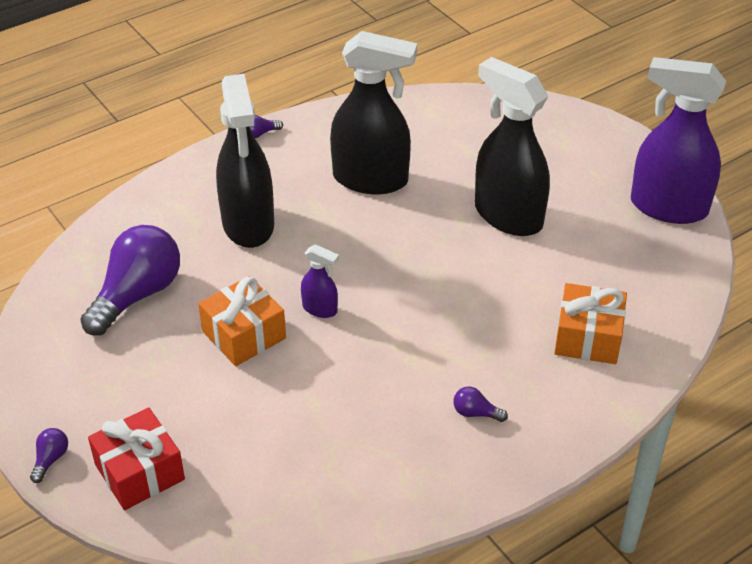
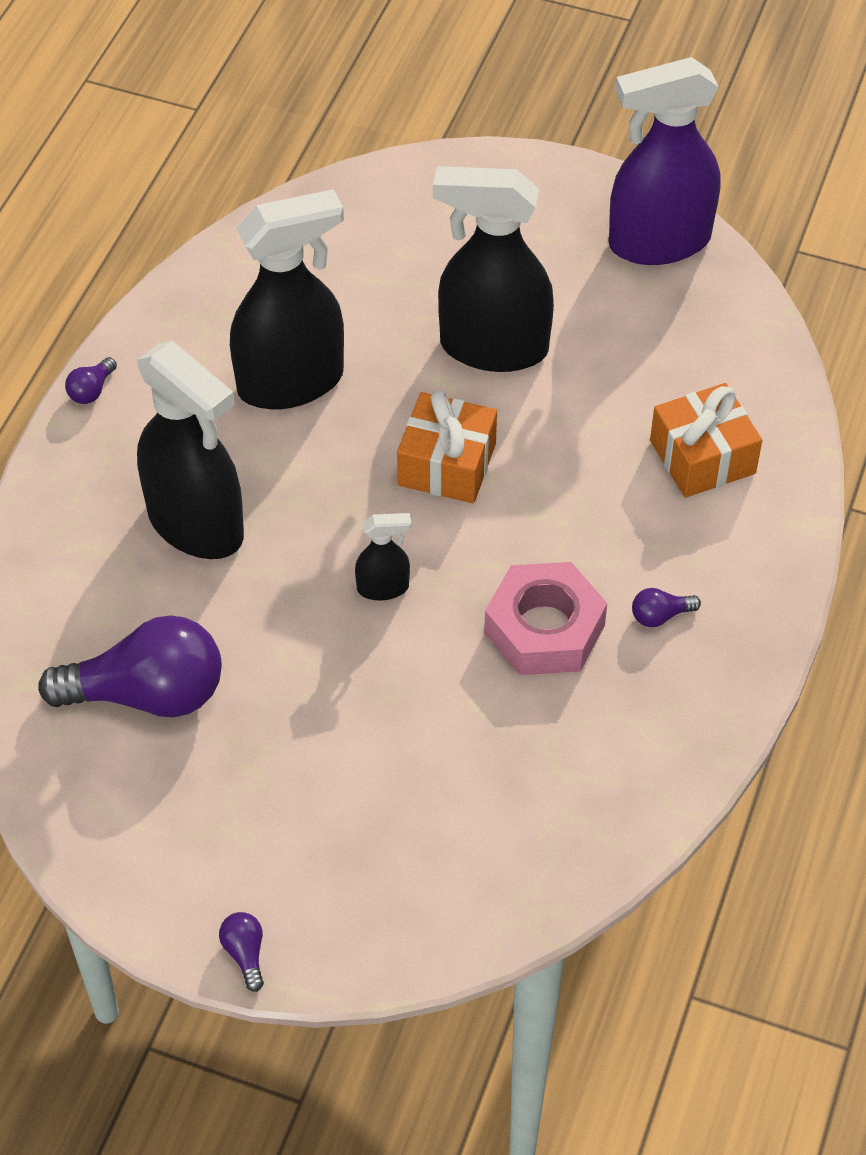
camera: 35 degrees left, 10 degrees up
purple light bulb [80,225,180,336] -> purple light bulb turned 90 degrees clockwise [38,616,222,717]
red gift [88,407,185,510] -> none
orange gift [198,276,286,366] -> orange gift moved to [397,390,497,503]
purple spray bottle [301,244,339,318] -> black spray bottle [355,513,411,601]
none -> pink nut [484,562,607,675]

